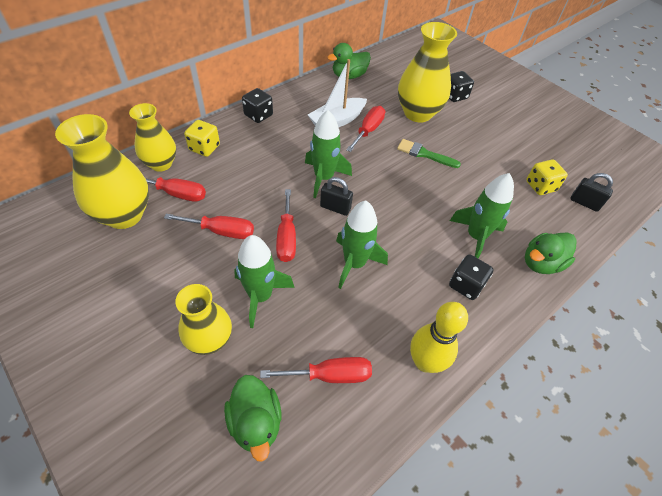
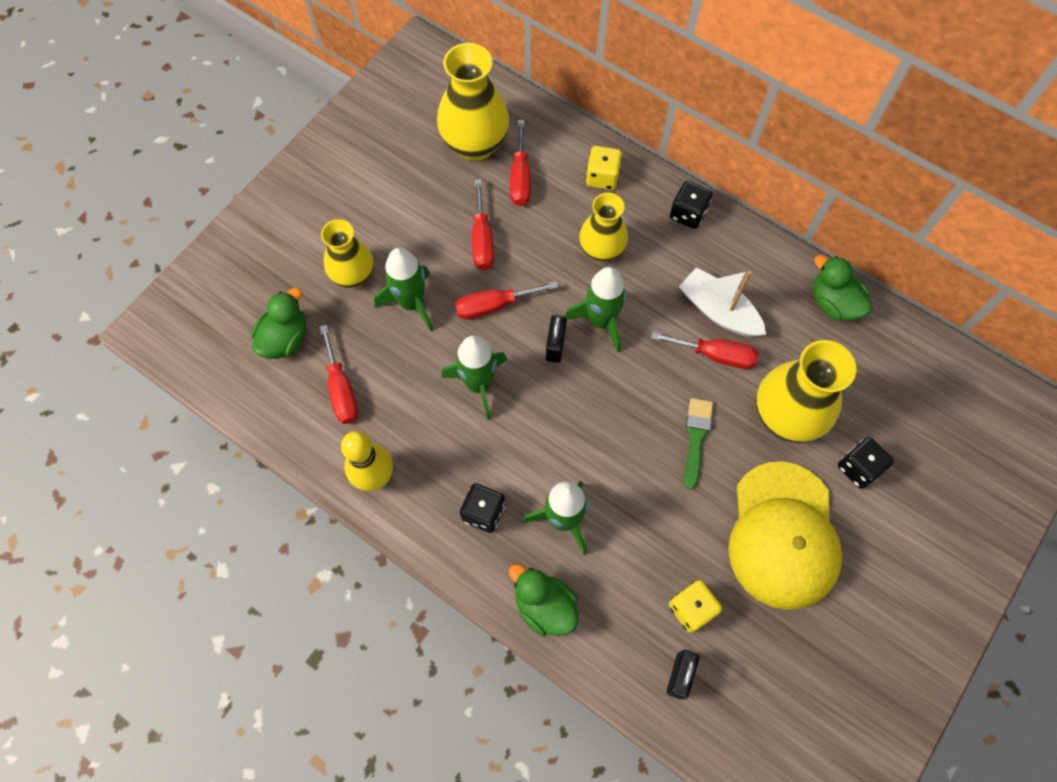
camera: 80 degrees right, 15 degrees up
yellow vase [129,103,176,172] -> yellow vase moved to [579,193,628,262]
green duck [224,375,282,462] -> green duck turned 150 degrees clockwise [251,288,306,359]
none -> yellow cap [728,461,843,610]

